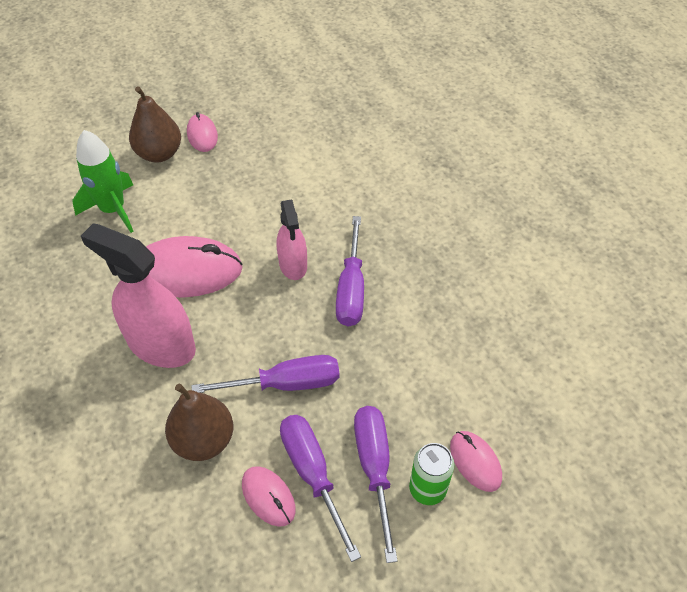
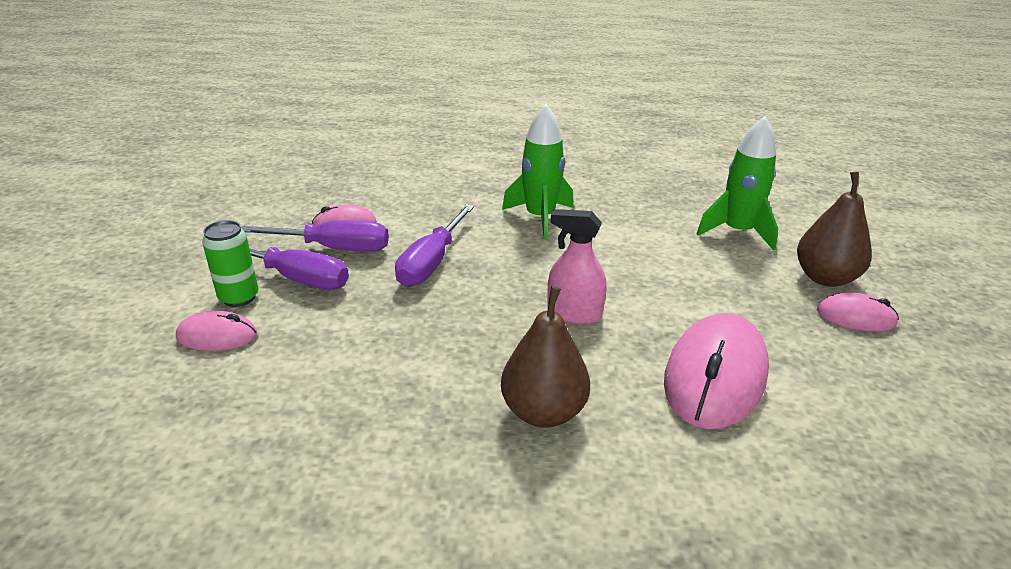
camera: 120 degrees right, 20 degrees down
pink spray bottle [81,223,196,368] -> green rocket [502,104,573,240]
pink mouse [146,236,243,297] -> pink mouse moved to [664,313,769,429]
brown pear [165,383,233,461] -> brown pear moved to [501,286,590,428]
purple screwdriver [336,216,364,327] -> none

